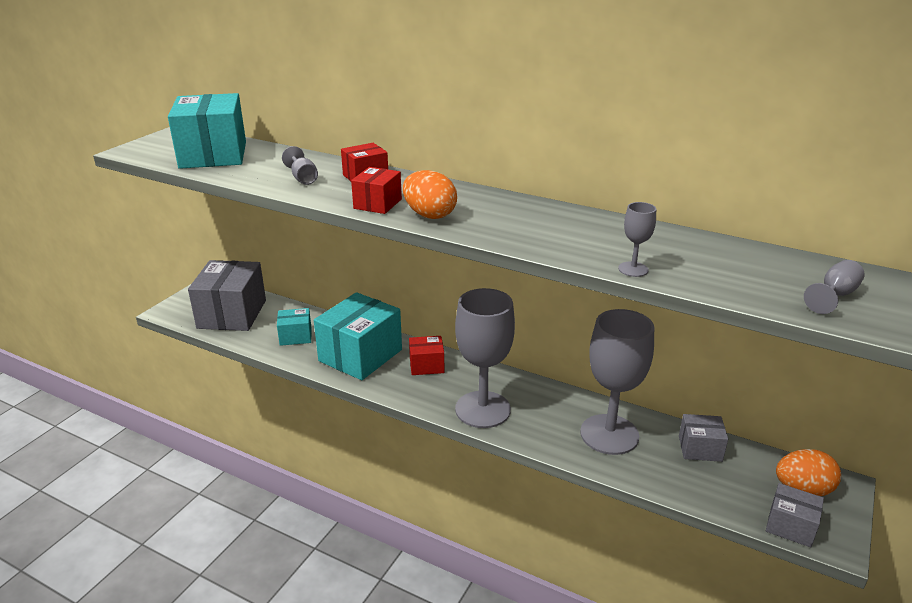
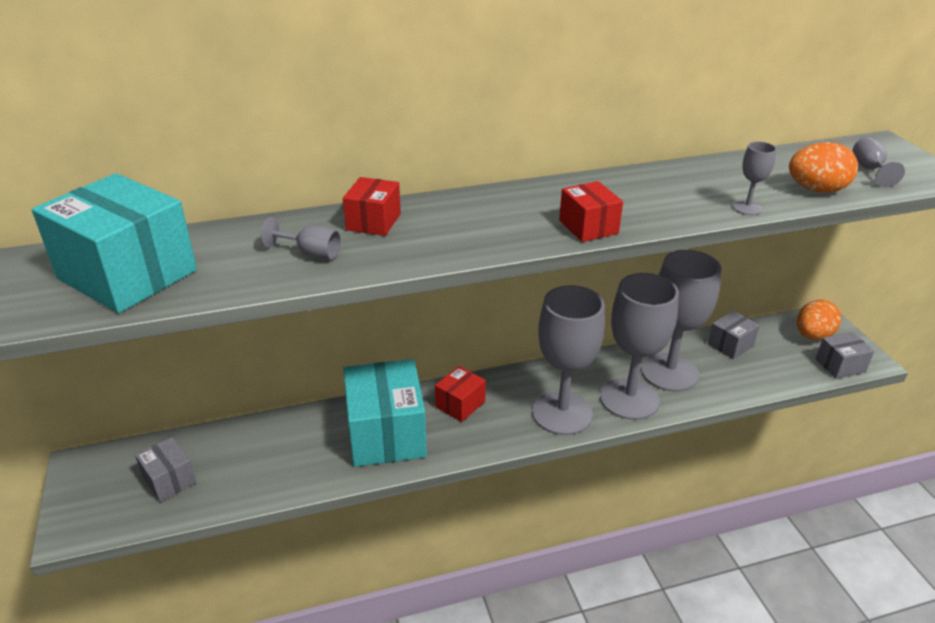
camera: 45 degrees left, 5 degrees up
grey box [188,260,266,331] -> grey box [135,437,197,502], size x0.51
turquoise box [277,308,312,346] -> none
red box [351,167,402,214] -> red box moved to [559,181,623,242]
orange egg [403,170,457,219] -> orange egg moved to [789,142,858,193]
none -> grey goblet [600,273,679,420]

